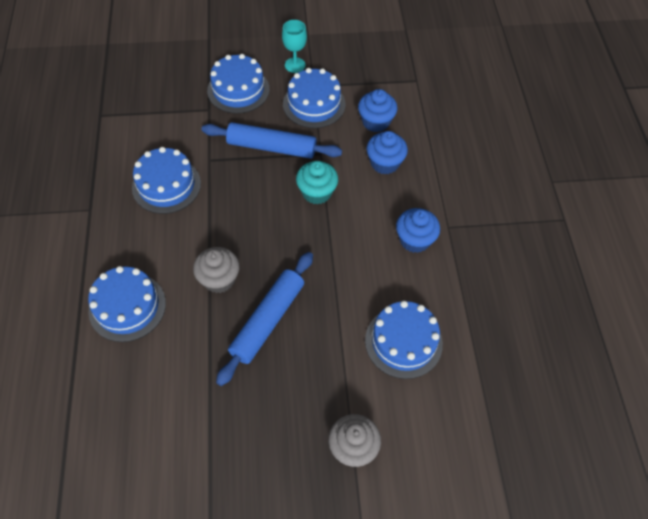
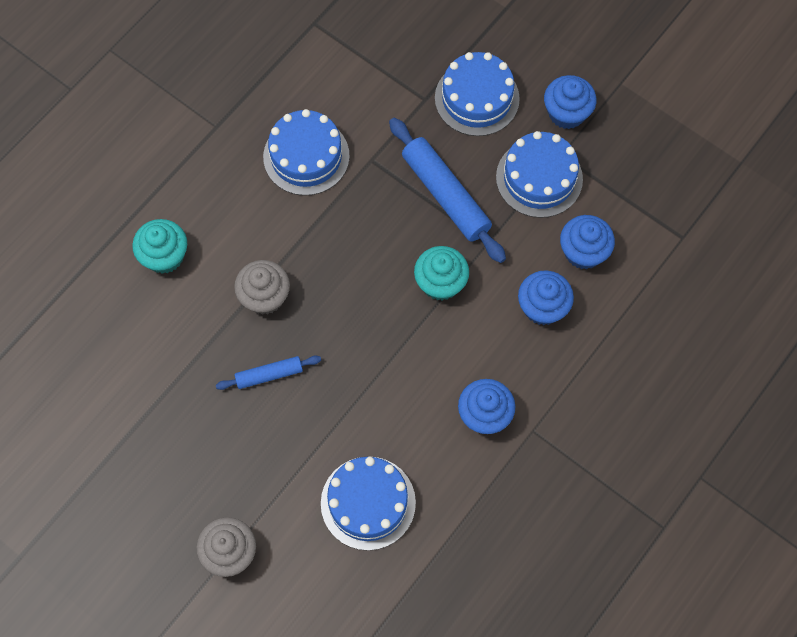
camera: 45 degrees right, 10 degrees up
blue cake [88,266,166,342] -> turquoise cupcake [132,219,187,274]
blue rolling pin [216,252,313,386] -> blue rolling pin [216,356,321,390], size x0.54
turquoise goblet [282,20,307,73] -> blue cupcake [544,75,597,129]

